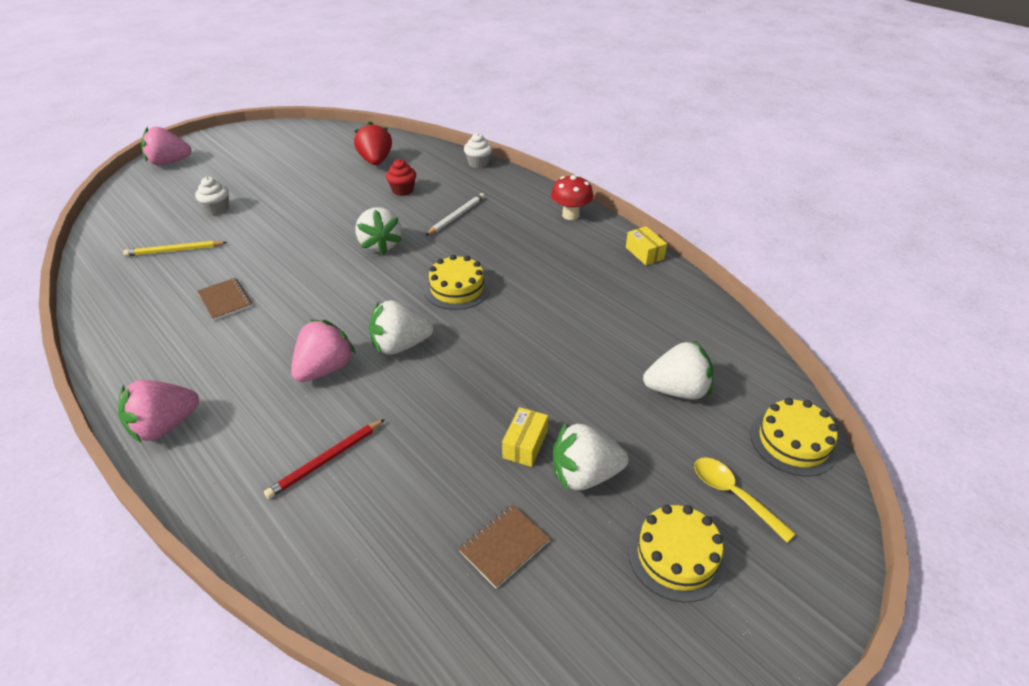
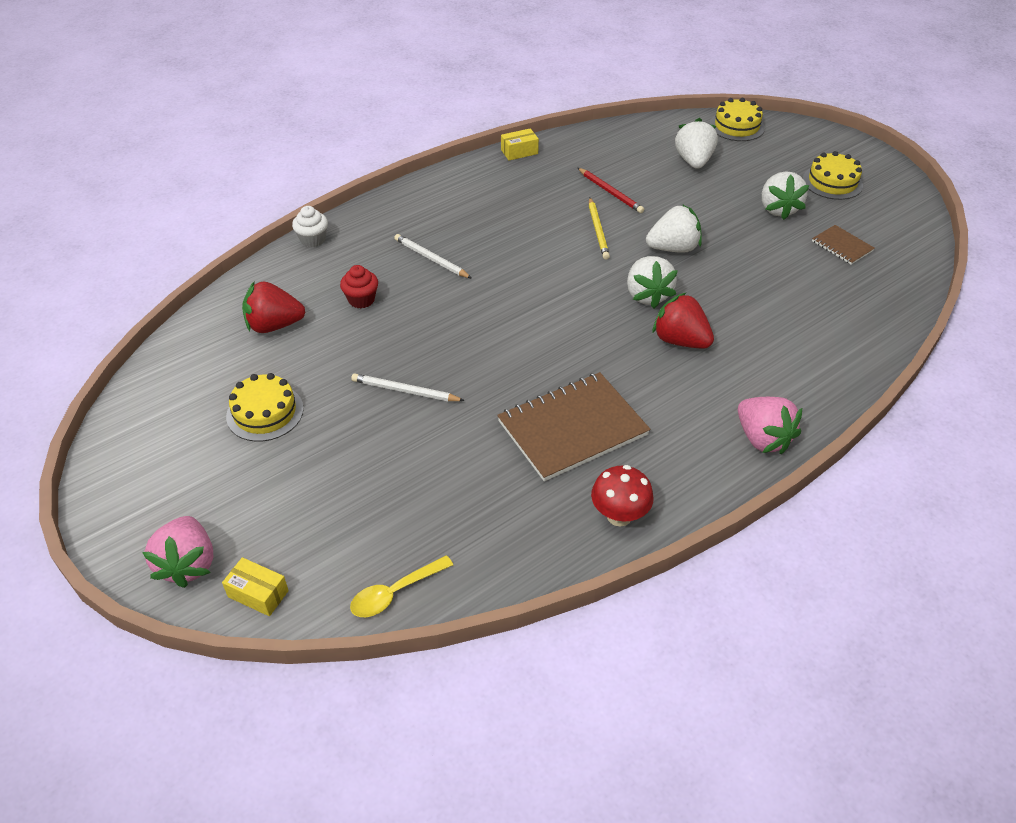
camera: 85 degrees left, 5 degrees up
yellow pencil [123,240,228,256] -> yellow pencil moved to [589,198,610,260]
white cupcake [195,177,229,215] -> none
brown notebook [197,278,252,321] -> brown notebook [497,372,650,481], size x2.06
red pencil [264,419,385,499] -> red pencil moved to [578,168,644,213]
pink strawberry [291,320,356,382] -> red strawberry [652,292,714,349]
white strawberry [355,207,402,255] -> white strawberry moved to [646,204,702,253]
yellow cake [424,255,490,310] -> yellow cake moved to [226,373,304,442]
yellow box [502,407,548,467] -> yellow box moved to [222,557,289,616]
red mushroom [551,175,593,220] -> red mushroom moved to [591,465,654,527]
yellow spoon [694,457,796,542] -> yellow spoon moved to [350,555,453,617]
none -> white pencil [351,373,465,401]

